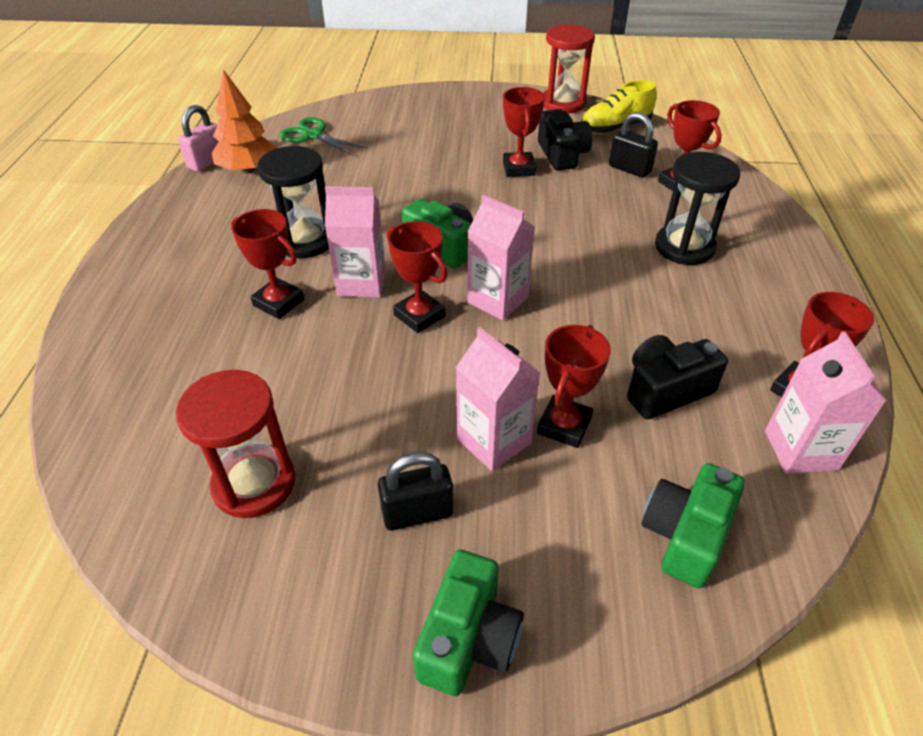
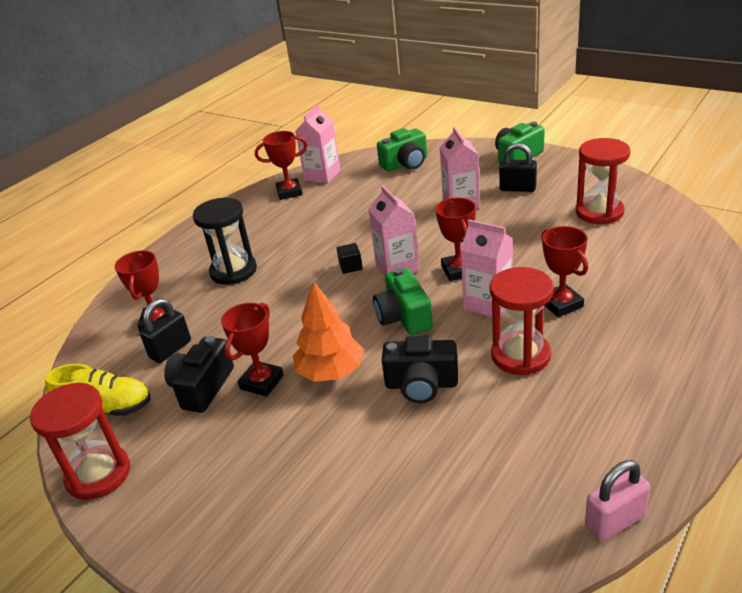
camera: 145 degrees left, 10 degrees down
orange tree [211,69,277,173] -> orange tree moved to [293,281,364,382]
black hourglass [257,146,329,258] -> red hourglass [490,267,554,375]
green scissors [279,117,368,156] -> none
red trophy [537,325,611,448] -> none
black padlock [609,112,658,178] -> black padlock turned 60 degrees clockwise [140,298,191,363]
black camera [627,335,728,419] -> black camera moved to [382,336,458,403]
none -> black cube [337,243,363,274]

